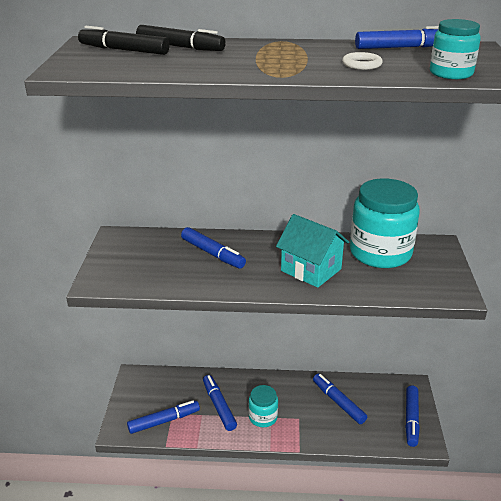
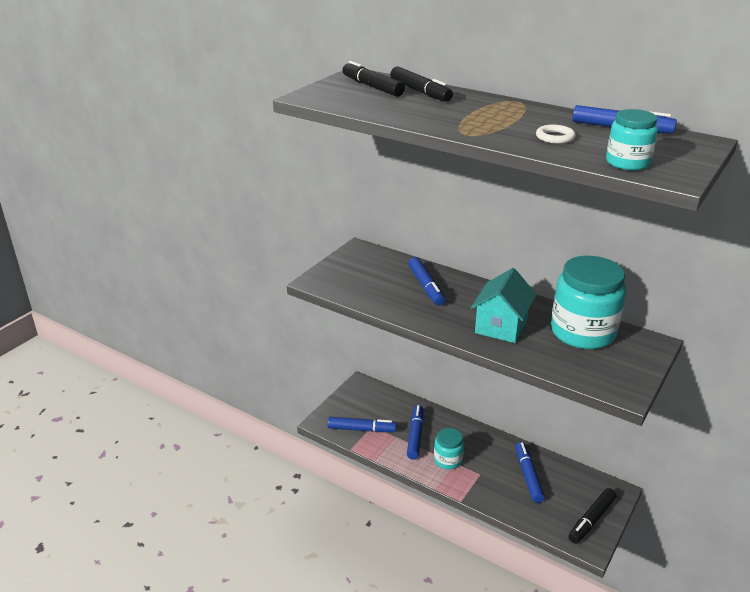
camera: 30 degrees right, 0 degrees up
turquoise house [276,214,349,288] -> turquoise house turned 45 degrees clockwise [471,268,537,343]
blue marker [405,386,420,447] -> black marker [568,488,617,544]

